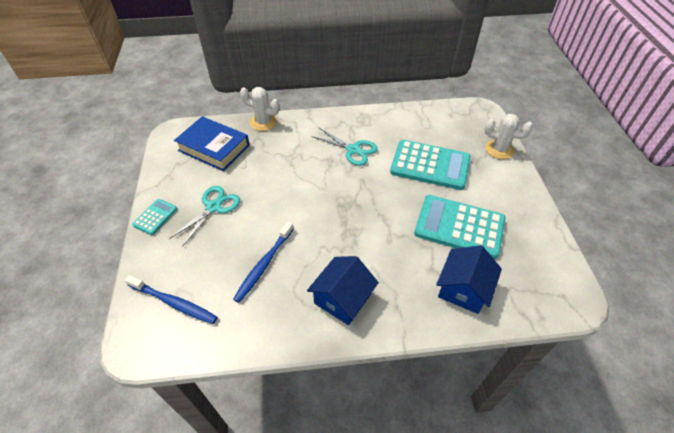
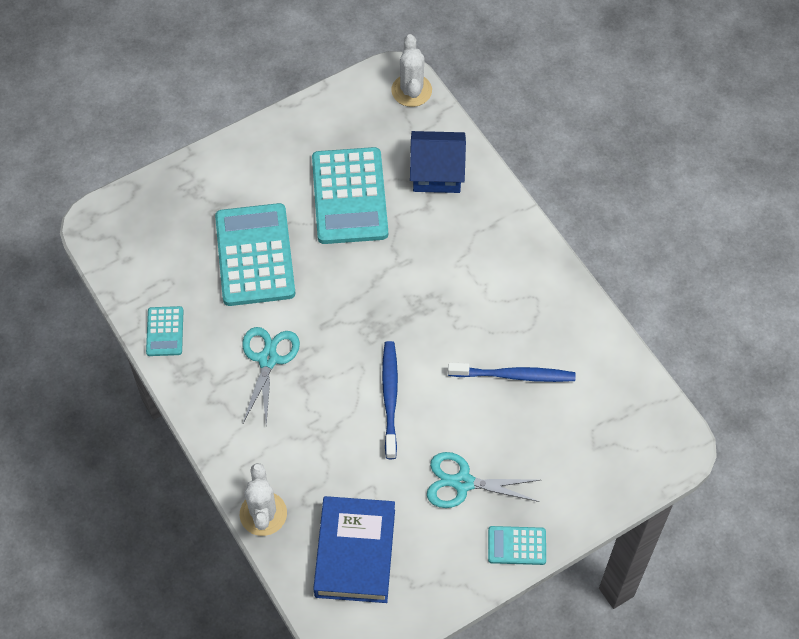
camera: 115 degrees left, 10 degrees up
blue toothbrush [125,275,218,324] -> blue toothbrush moved to [382,341,398,459]
blue house [307,256,379,325] -> none
white cactus [485,114,533,159] -> white cactus moved to [391,34,432,107]
none -> turquoise calculator [146,306,183,356]

